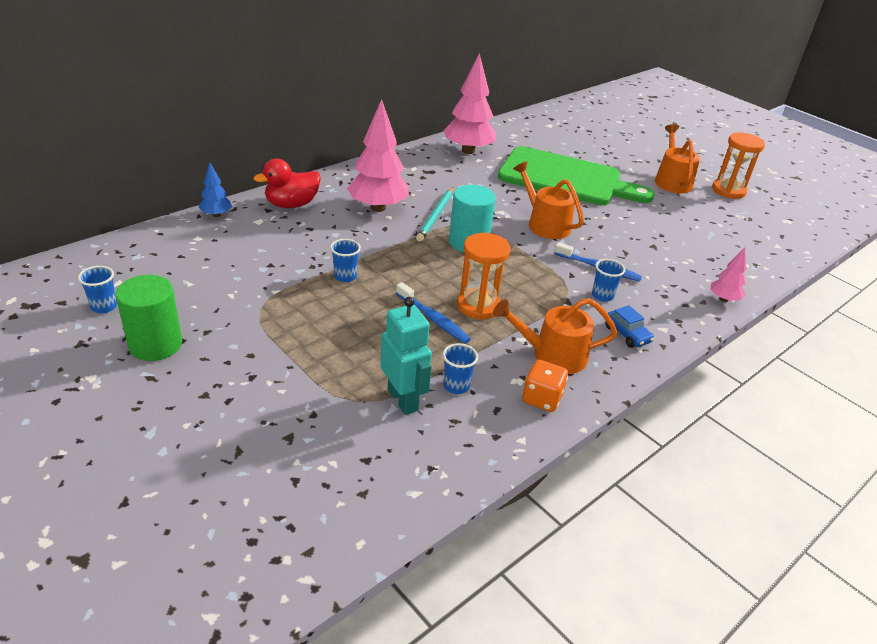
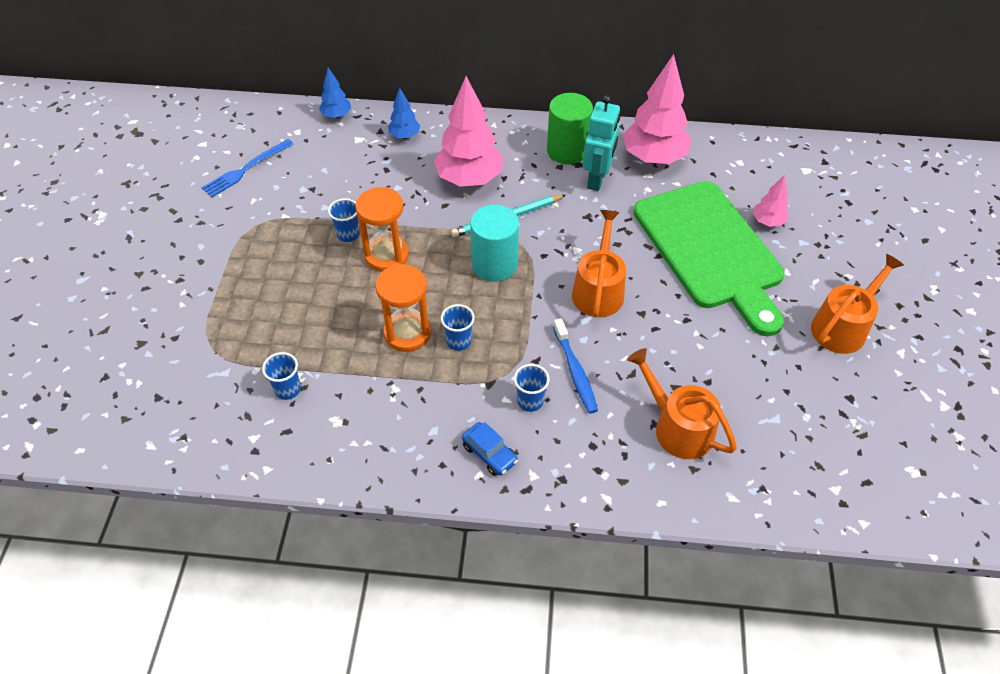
camera: 50 degrees right, 15 degrees up
blue cup [78,266,117,313] -> blue cup moved to [441,304,475,351]
green cylinder [115,275,182,361] -> green cylinder moved to [547,93,593,164]
red duck [254,159,321,208] -> blue tree [388,88,420,139]
turquoise robot [380,297,432,415] -> turquoise robot moved to [583,95,620,191]
blue toothbrush [396,282,471,344] -> none
orange watering can [493,298,617,374] -> orange watering can moved to [627,348,737,459]
orange dice [522,360,568,412] -> none
blue car [606,305,654,348] -> blue car turned 60 degrees counterclockwise [462,422,518,476]
pink tree [711,248,746,302] -> pink tree moved to [753,175,788,227]
orange hourglass [712,133,765,199] -> orange hourglass moved to [356,187,409,272]
none -> blue fork [202,139,294,197]

